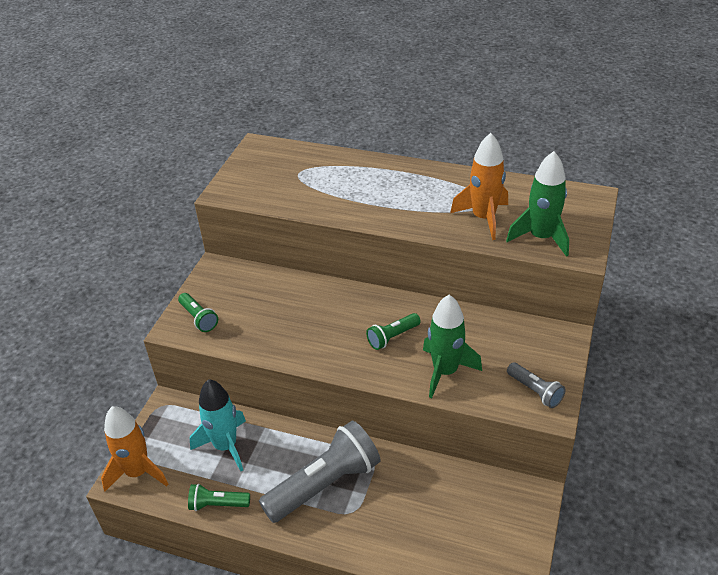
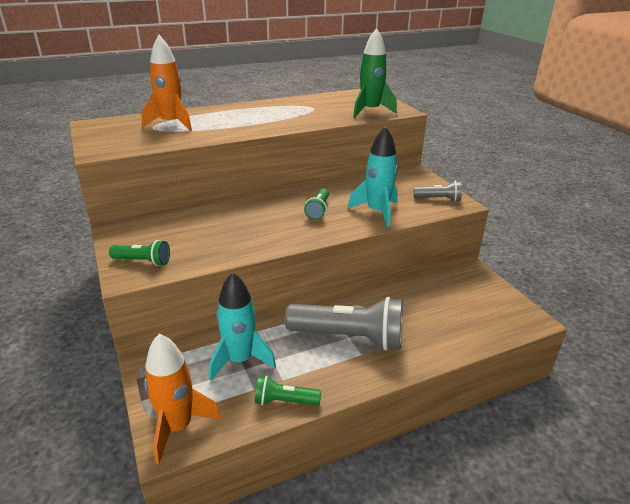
camera: 45 degrees left, 10 degrees down
green flashlight [188,484,250,511] -> green flashlight turned 45 degrees clockwise [255,376,321,405]
grey flashlight [259,421,381,523] -> grey flashlight turned 90 degrees clockwise [285,297,403,350]
green rocket [423,295,482,398] -> turquoise rocket [347,126,398,227]
orange rocket [450,133,508,240] -> orange rocket moved to [141,35,192,131]

